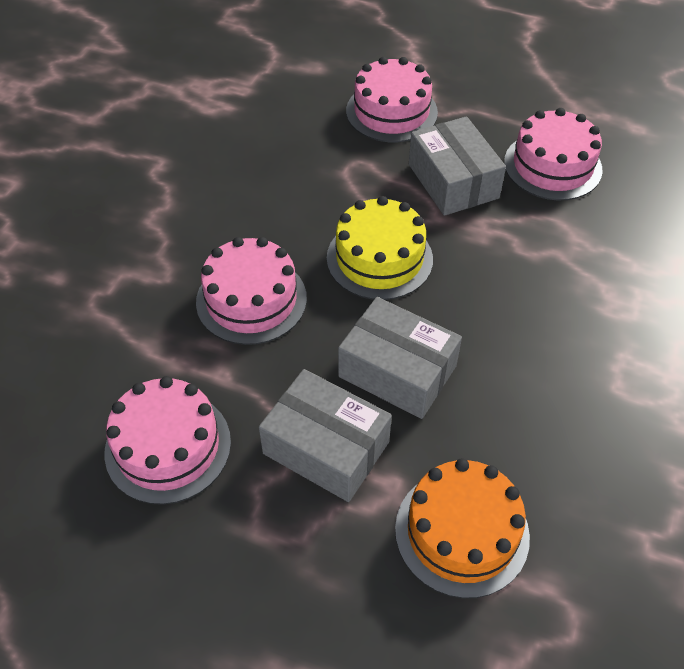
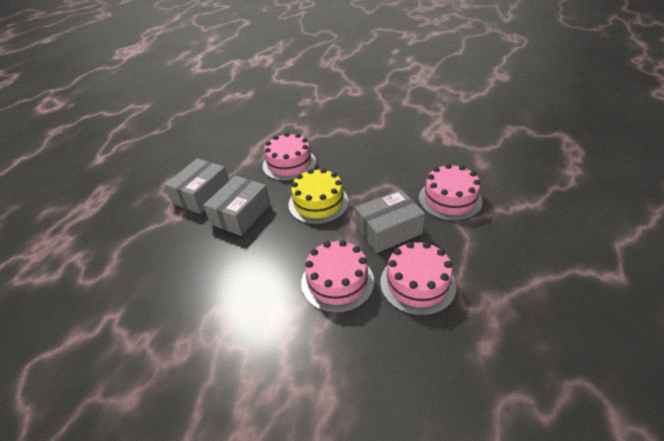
camera: 90 degrees right, 10 degrees down
pink cake [104,376,231,505] -> pink cake moved to [301,240,374,313]
orange cake [395,458,530,598] -> none

